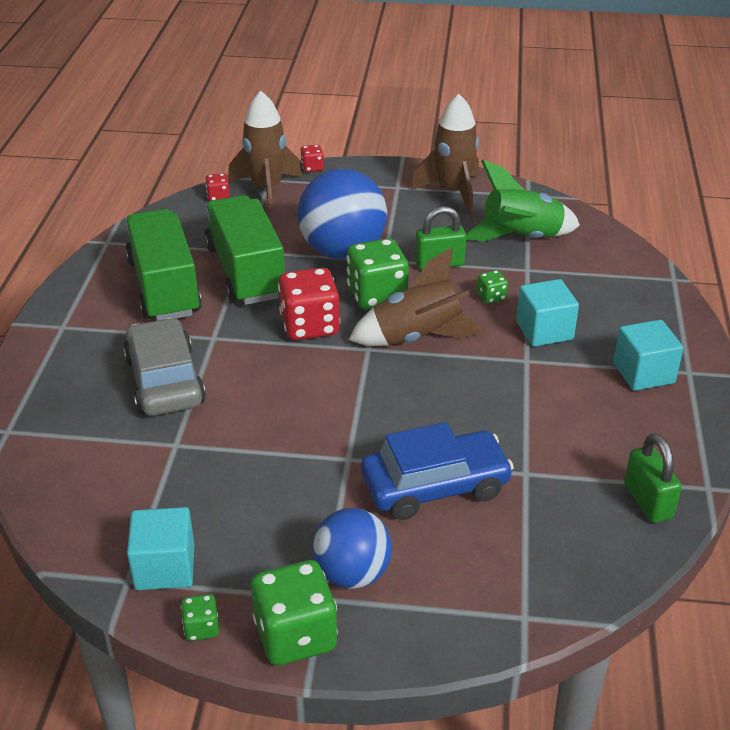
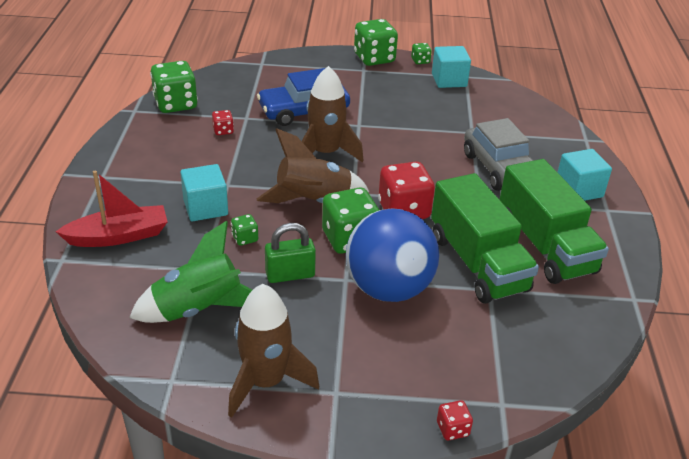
camera: 175 degrees right, 0 degrees up
red dice [205,173,230,201] -> red dice moved to [212,110,234,135]
brown rocket [228,91,302,212] -> brown rocket moved to [302,66,364,163]
blue ball [312,508,392,589] -> none
turquoise cube [613,320,683,391] -> turquoise cube moved to [558,149,612,201]
green padlock [624,433,682,523] -> green dice [150,61,198,113]
none -> red boat [56,171,168,247]

